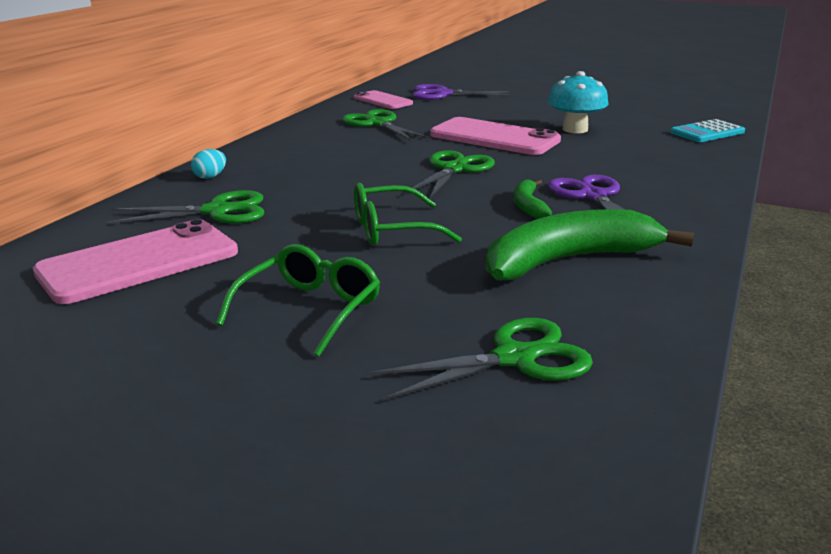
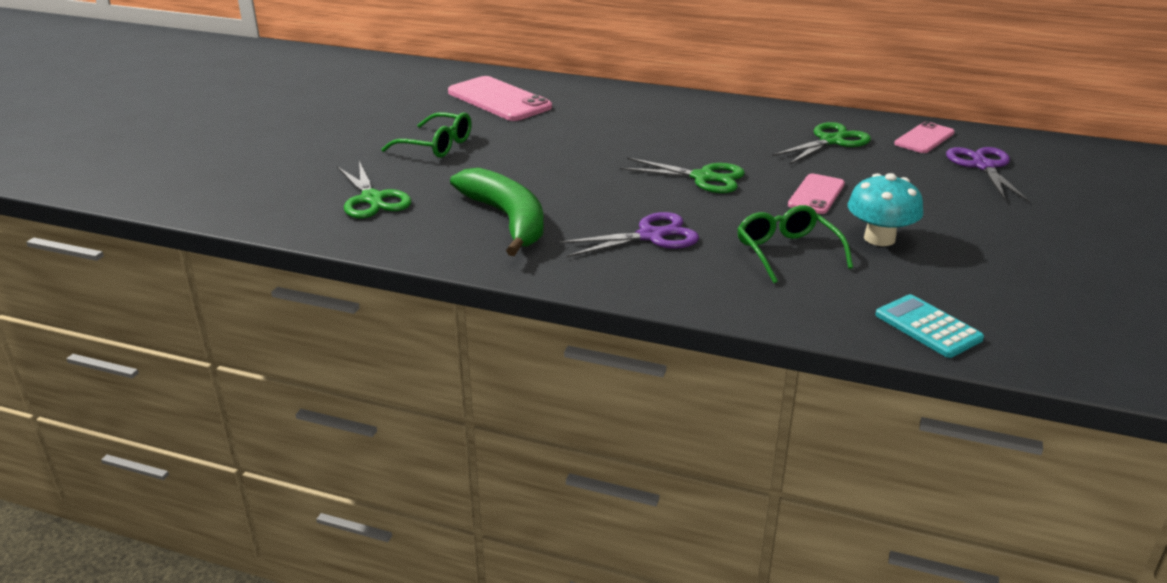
camera: 85 degrees right, 5 degrees up
green scissors [107,190,264,223] -> none
turquoise egg [191,149,226,179] -> none
green glasses [354,183,462,245] -> green glasses moved to [737,205,853,283]
pink phone [430,117,561,155] -> pink phone [788,173,845,214], size x0.59
green banana [514,179,552,218] -> none

